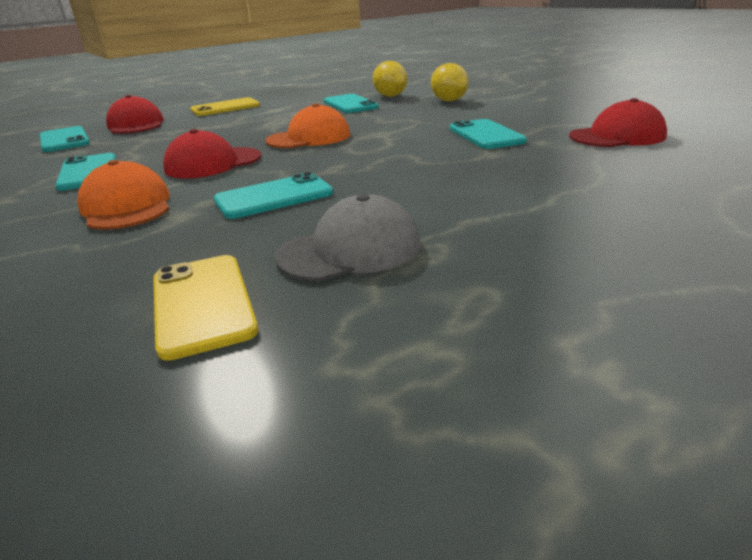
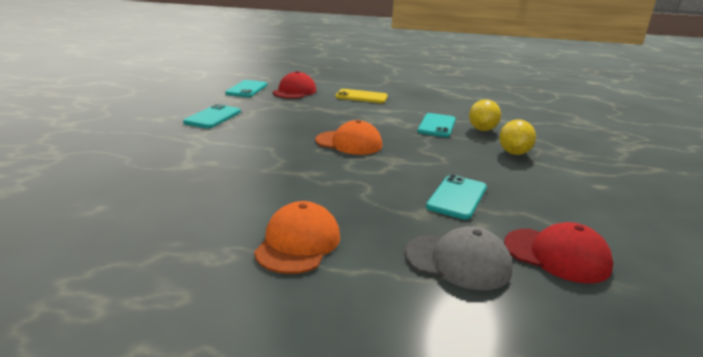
camera: 40 degrees right, 5 degrees down
orange cap [77,160,170,230] -> orange cap moved to [254,201,340,274]
yellow phone [153,255,258,361] -> none
red cap [163,129,261,178] -> none
turquoise phone [214,172,333,219] -> none
grey cap [275,194,420,281] -> grey cap moved to [405,226,513,290]

